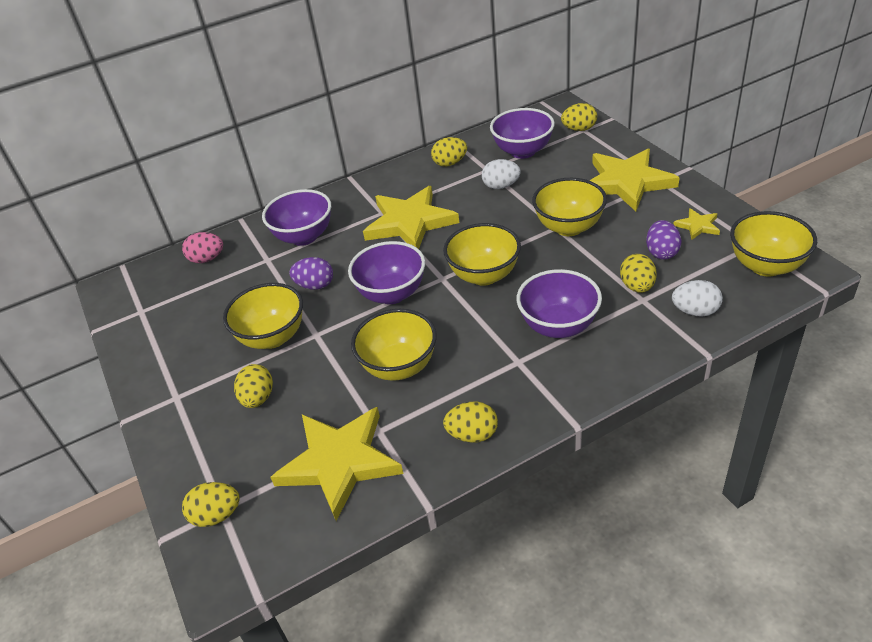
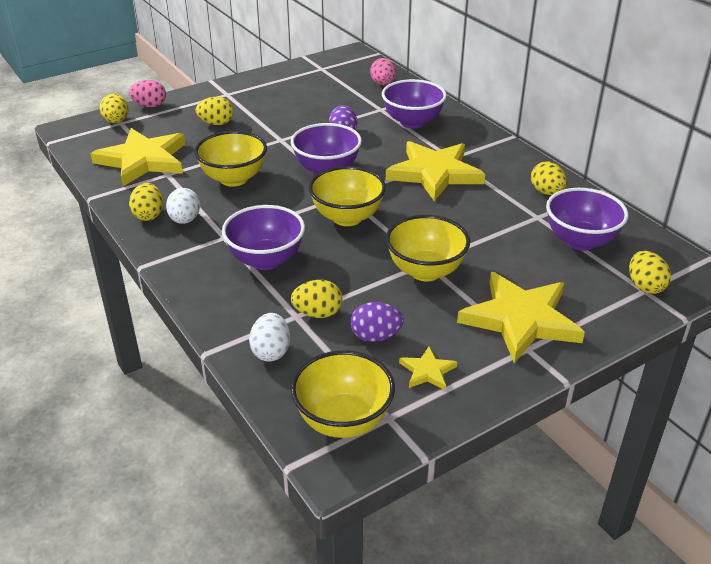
camera: 80 degrees right, 5 degrees down
yellow bowl [223,283,303,349] -> none
white egg [482,159,521,189] -> white egg moved to [166,188,200,224]
none -> pink egg [129,80,166,107]

